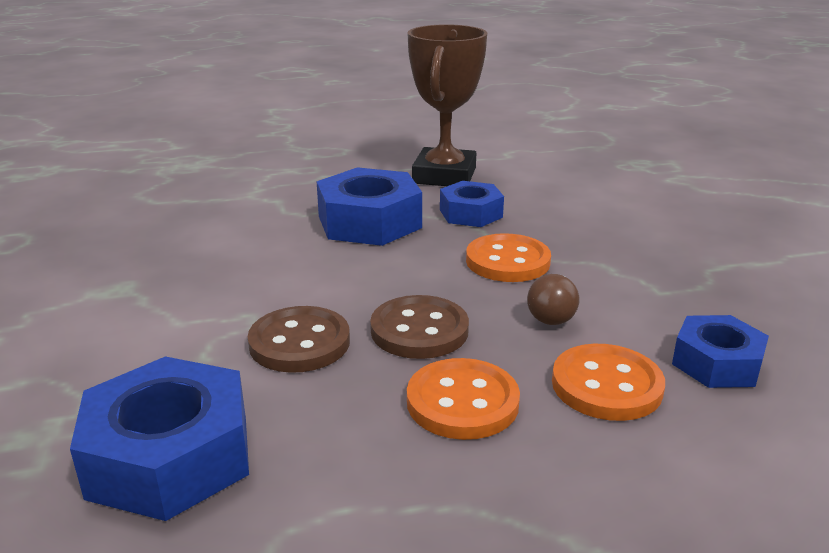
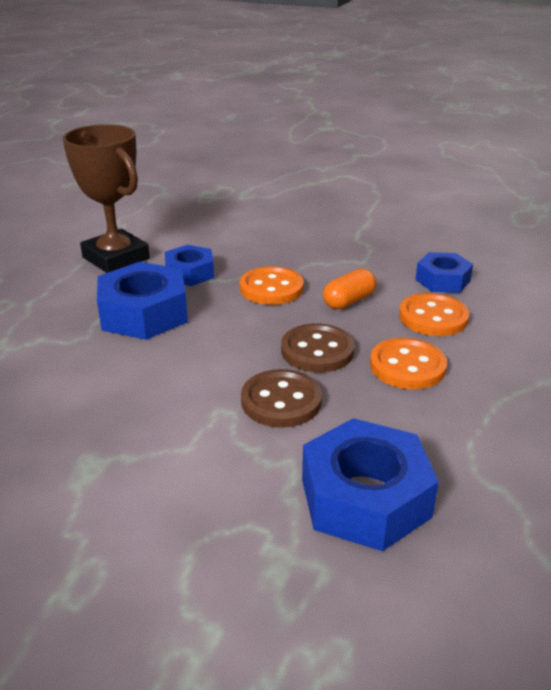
camera: 55 degrees left, 5 degrees up
brown light bulb [527,274,579,325] -> orange capsule [323,268,376,309]

